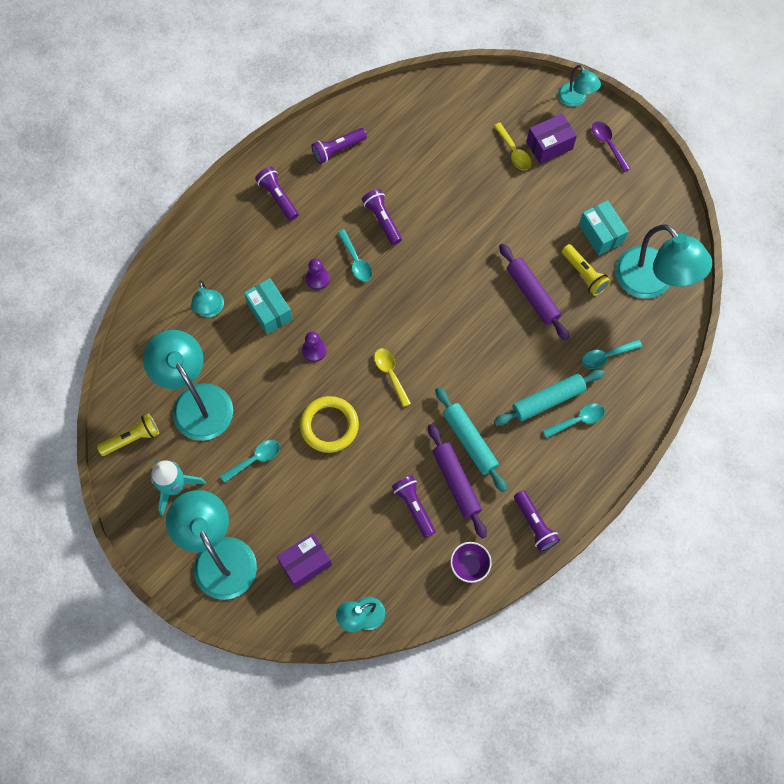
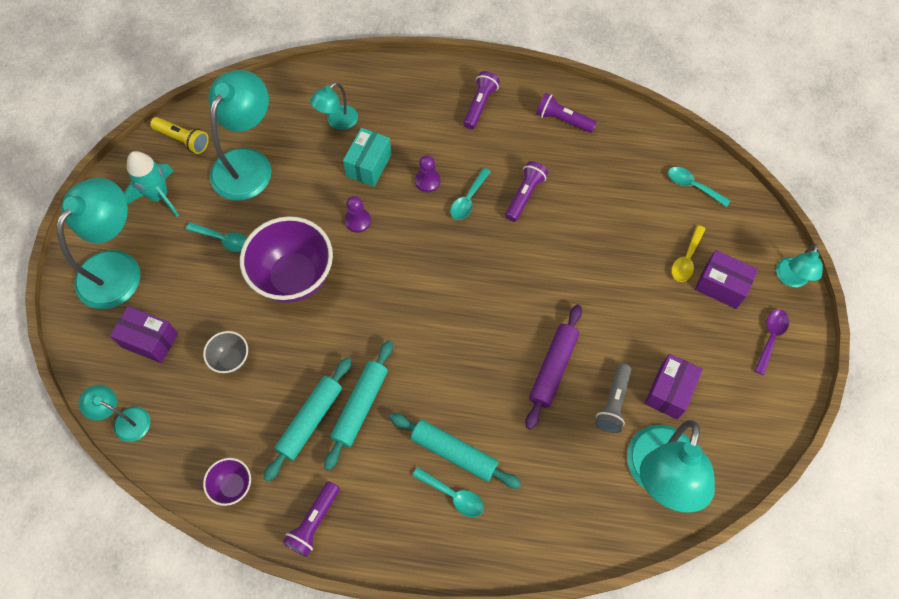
camera: 55 degrees right, 5 degrees down
yellow ring [300,396,359,453] -> purple bowl [240,216,333,303]
yellow spoon [374,348,411,407] -> none
purple flashlight [392,475,435,538] -> none
purple rolling pin [428,424,487,538] -> turquoise rolling pin [264,357,352,482]
yellow flashlight [562,244,611,296] -> grey flashlight [595,363,632,433]
turquoise box [579,200,628,256] -> purple box [645,354,703,420]
turquoise spoon [582,339,642,369] -> turquoise spoon moved to [668,167,731,207]
none -> grey bowl [203,331,248,374]

